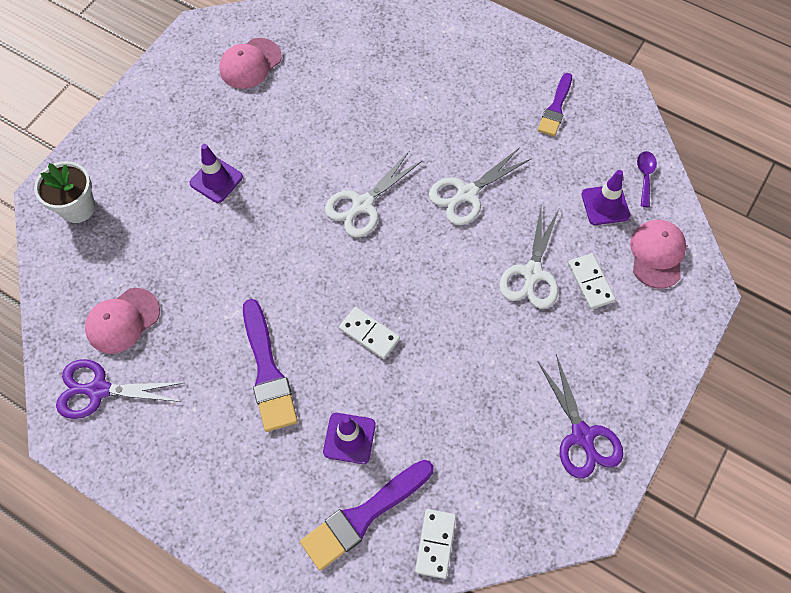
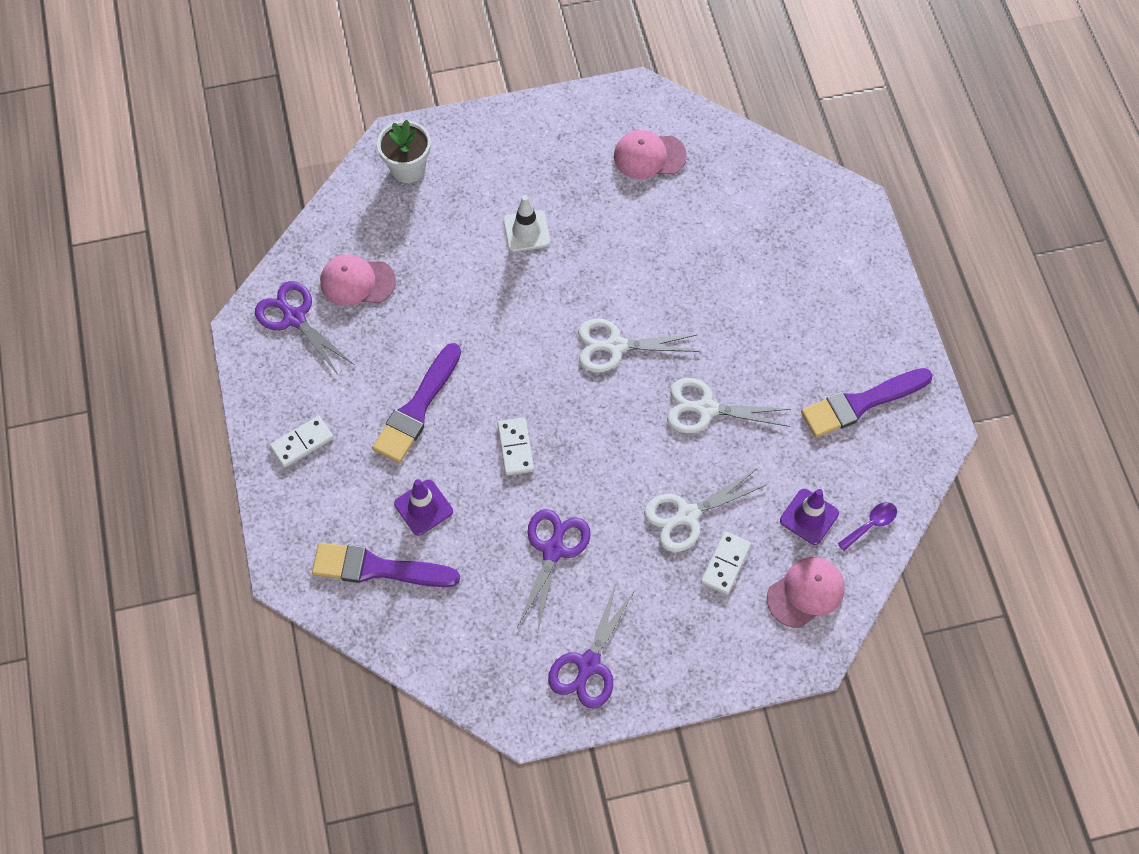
camera: 45 degrees right, 0 degrees up
purple traffic cone [190,144,243,203] -> white traffic cone [503,195,550,252]
white domino [415,509,456,579] -> white domino moved to [270,416,334,468]
purple brush [538,73,572,136] -> purple brush [801,368,933,438], size x1.56
none -> purple scissors [517,509,591,634]

